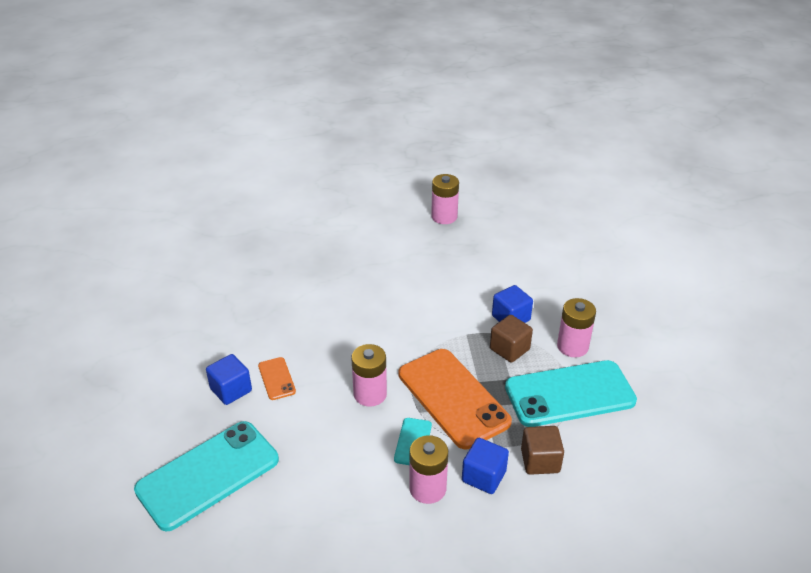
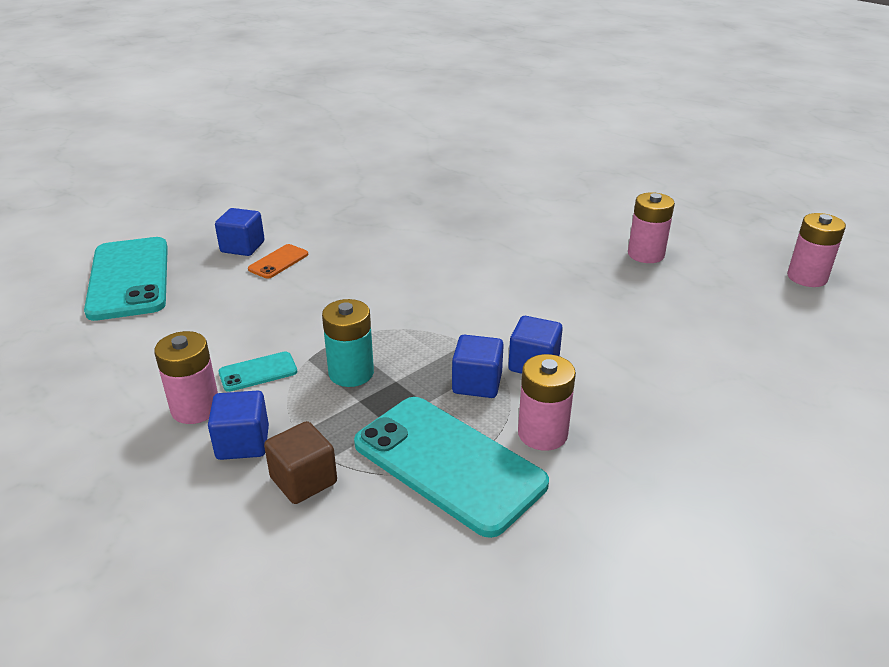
camera: 55 degrees right, 5 degrees down
turquoise phone [134,421,279,531] -> turquoise phone turned 60 degrees clockwise [84,237,168,321]
pink battery [351,344,387,406] -> pink battery moved to [787,213,846,287]
orange phone [399,349,512,449] -> turquoise battery [322,299,374,387]
brown cube [490,315,533,363] -> blue cube [452,335,504,398]

